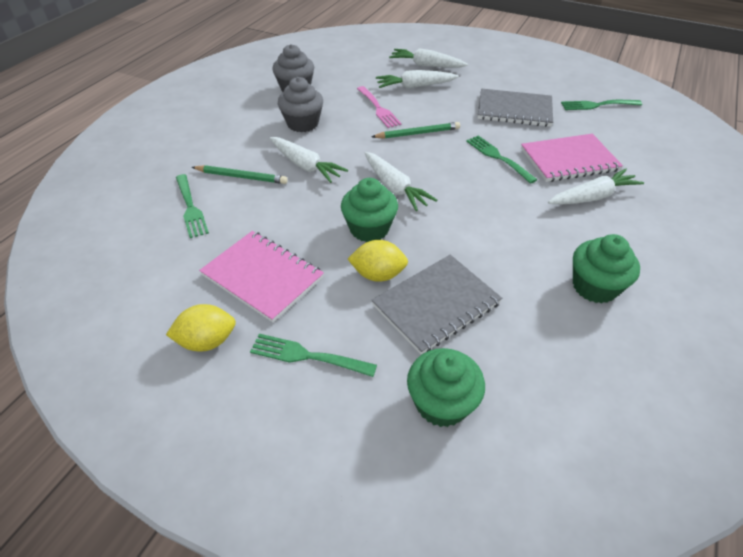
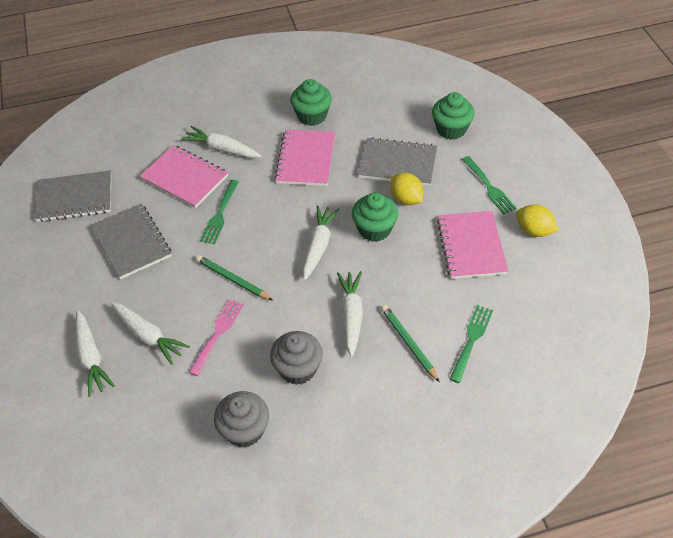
camera: 130 degrees left, 5 degrees up
green fork [561,100,642,110] -> grey notebook [35,171,111,222]
none -> pink notebook [274,129,335,186]

